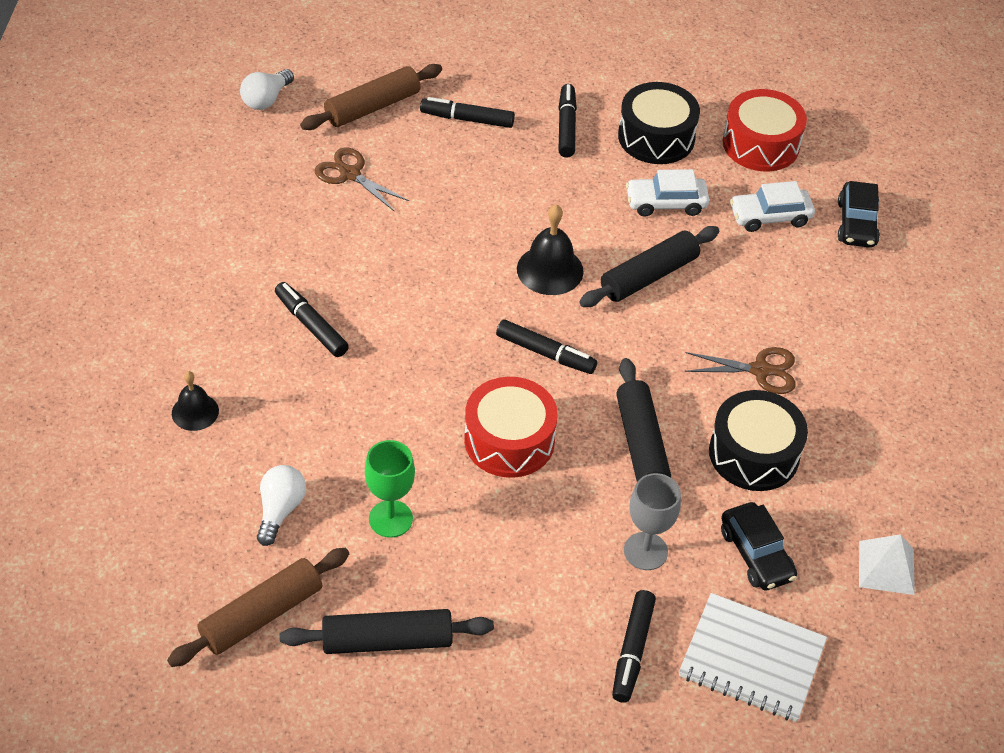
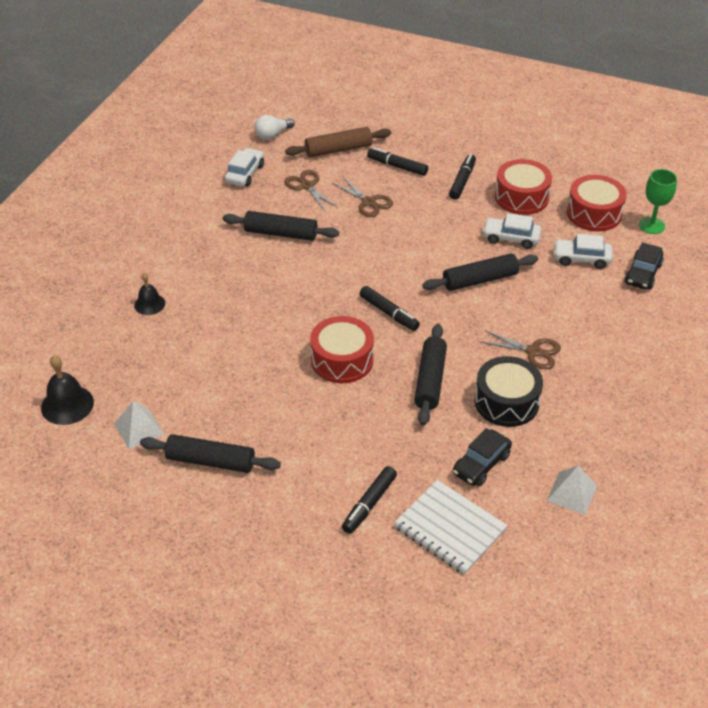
camera: 20 degrees right, 5 degrees down
brown rolling pin [167,548,349,667] -> white pyramid [114,401,164,449]
white light bulb [257,465,306,546] -> none
black marker [275,282,349,357] -> none
green goblet [365,440,415,538] -> green goblet moved to [639,169,677,234]
black bell [517,204,584,295] -> black bell moved to [41,355,94,425]
black drum [618,82,700,164] -> red drum [495,159,552,215]
grey goblet [624,473,681,570] -> none
black car [721,502,797,590] -> black car turned 45 degrees clockwise [453,428,512,486]
none -> black rolling pin [223,211,339,241]
none -> white car [225,148,264,187]
none -> brown scissors [332,177,393,217]

